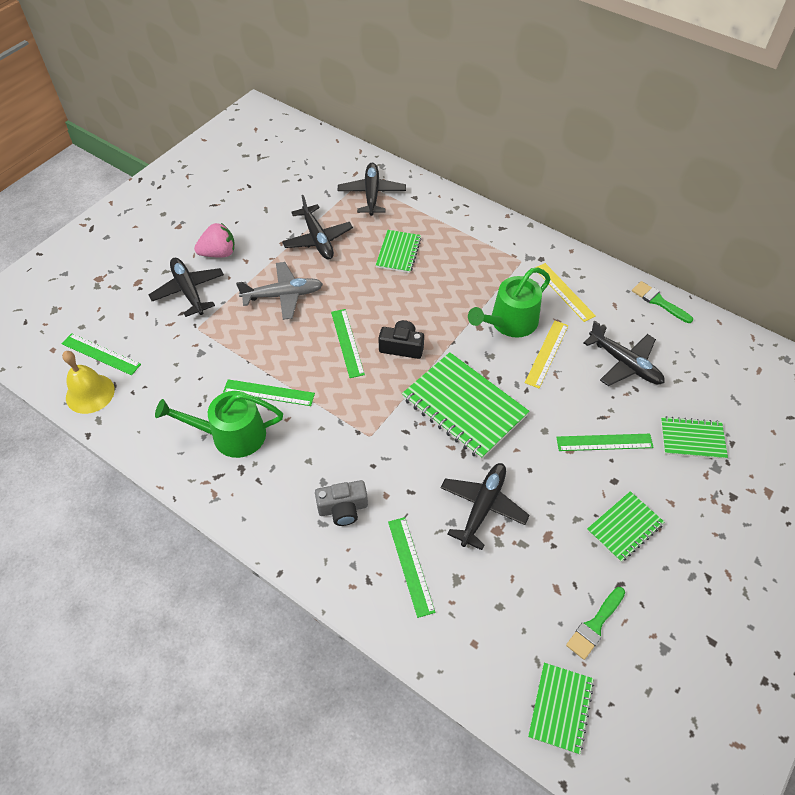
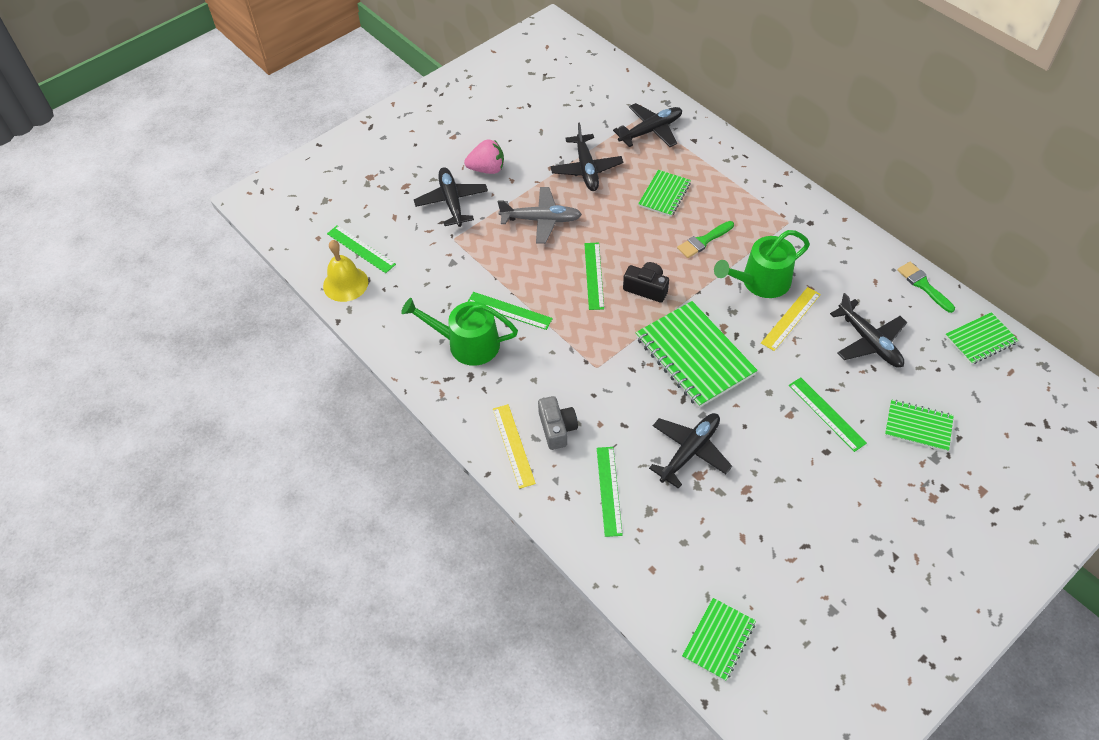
camera: 15 degrees right, 0 degrees up
grey camera [315,480,368,526] -> grey camera turned 105 degrees counterclockwise [538,396,578,450]
black plane [338,163,406,216] -> black plane turned 45 degrees clockwise [613,103,682,147]
yellow ruler [535,263,596,322] -> yellow ruler moved to [493,404,536,489]
green ruler [556,434,654,451] -> green ruler turned 45 degrees clockwise [789,377,867,452]
green brush [566,587,625,660] -> green brush moved to [677,221,734,258]
green notebook [587,491,664,562] -> green notebook moved to [945,312,1019,365]

